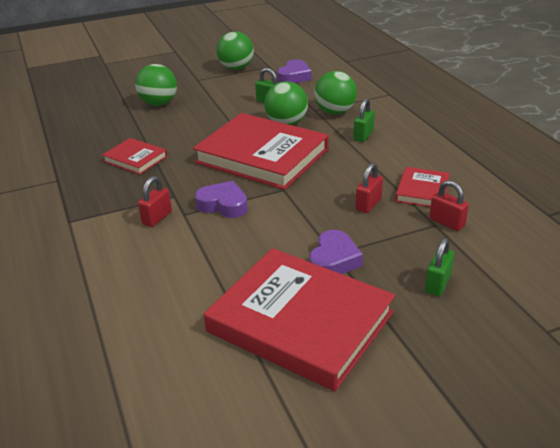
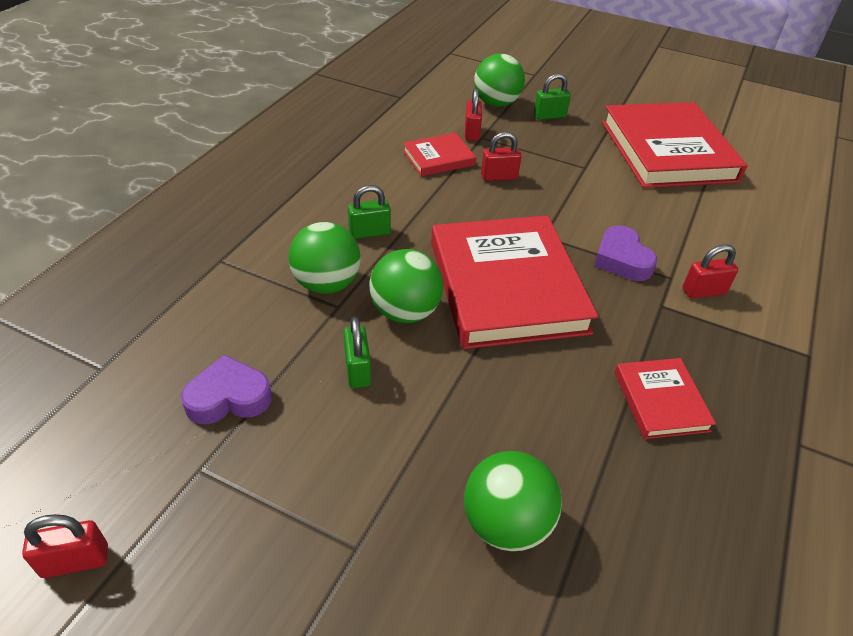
camera: 135 degrees left, 10 degrees up
green ball [217,31,254,70] -> green ball moved to [474,53,525,107]
purple heart [309,230,363,274] -> none
none -> red padlock [22,514,108,578]

